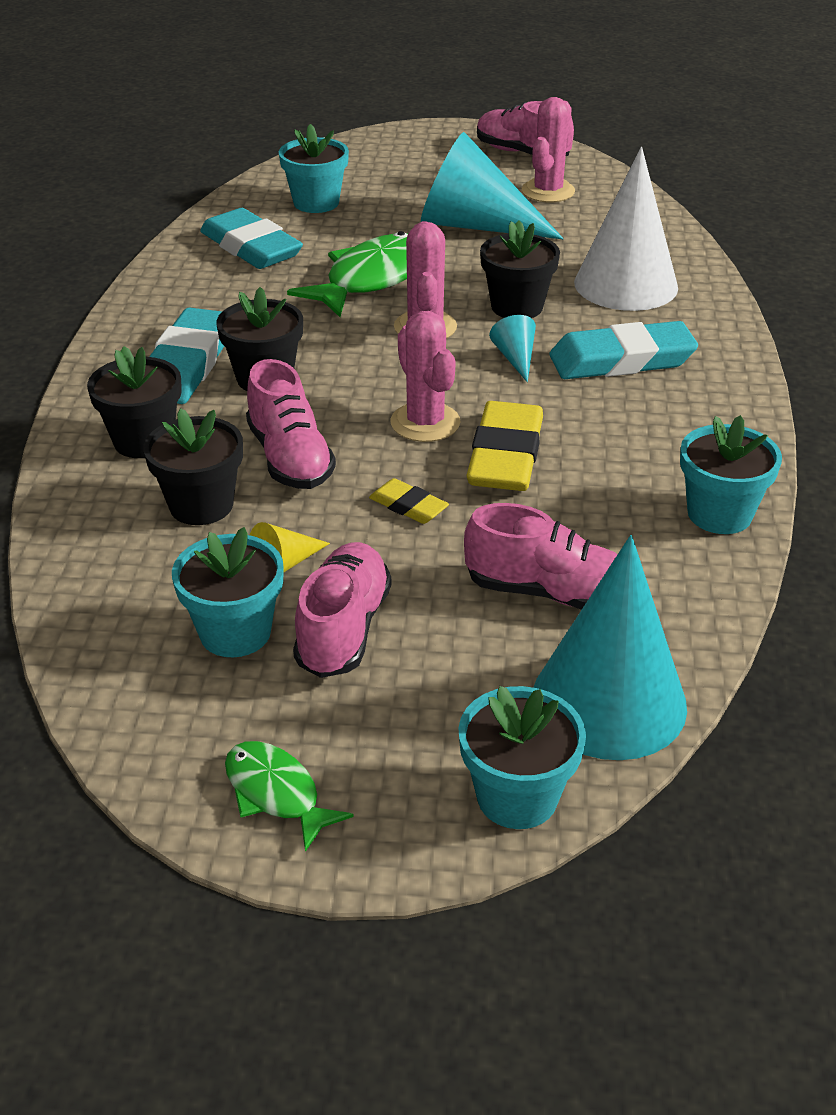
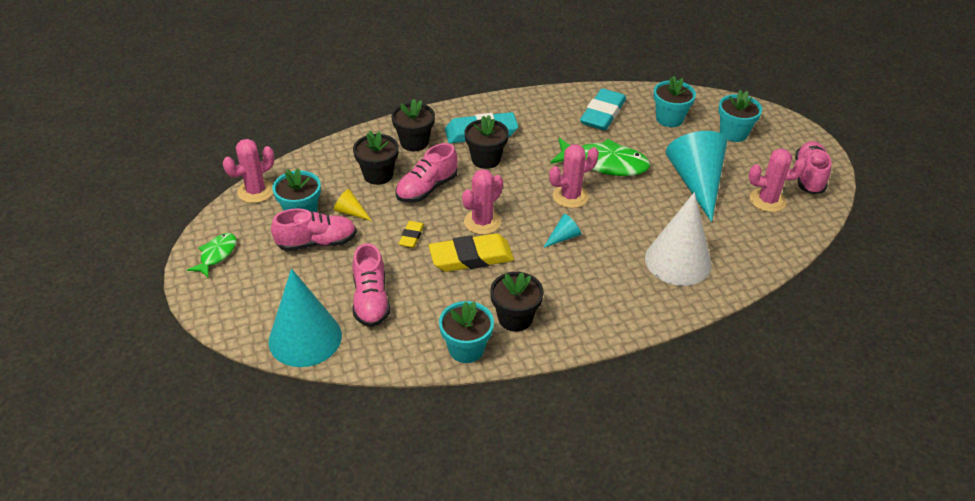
camera: 65 degrees right, 5 degrees up
turquoise flower pot [458,686,586,829] -> turquoise flower pot moved to [718,90,762,142]
black flower pot [480,221,560,318] -> black flower pot moved to [490,272,544,332]
turquoise eraser [549,321,698,379] -> none
none -> pink cactus [223,139,274,203]

